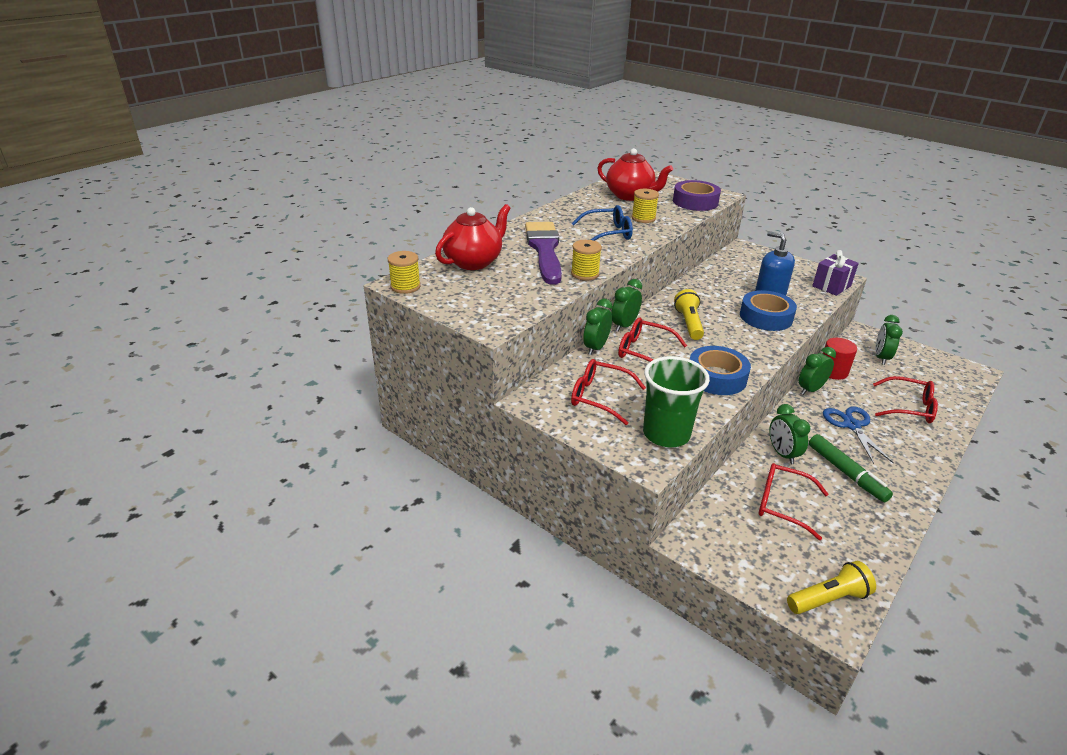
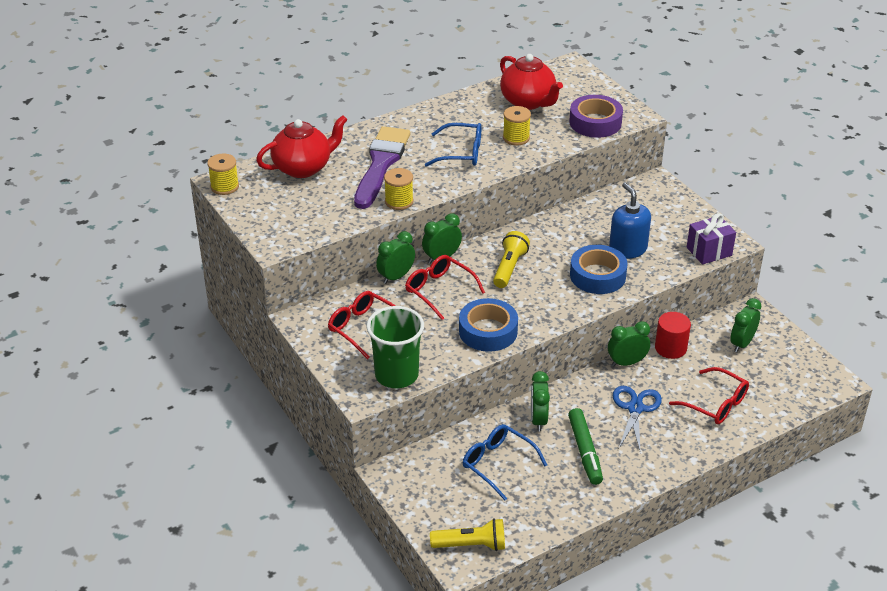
camera: 20 degrees right, 5 degrees up
red glasses [758,463,829,540] -> blue glasses [463,424,547,500]

